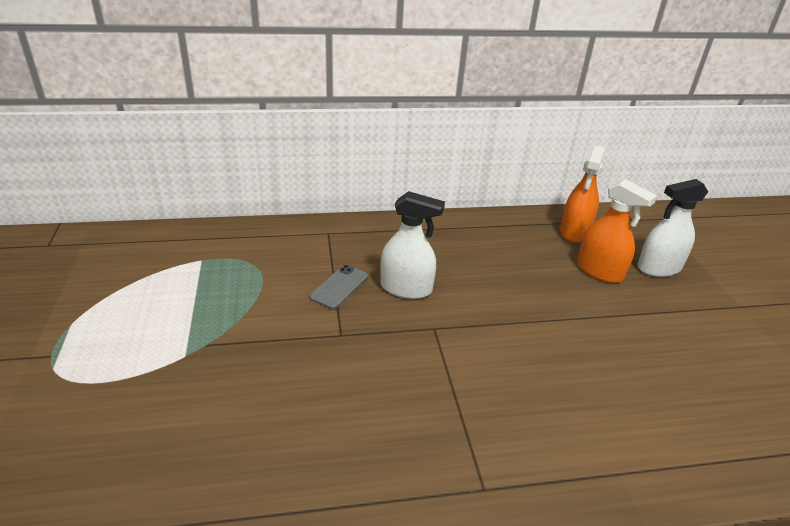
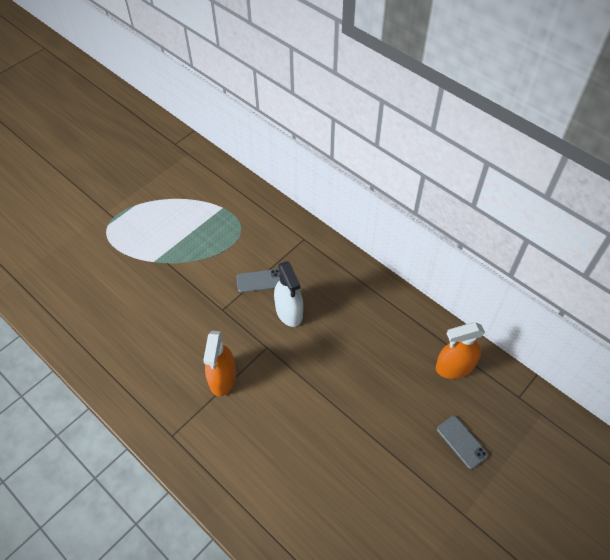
camera: 55 degrees right, 20 degrees up
orange spray bottle [577,179,657,283] -> orange spray bottle moved to [203,331,236,396]
white spray bottle [637,179,708,277] -> grey phone [437,416,488,469]

